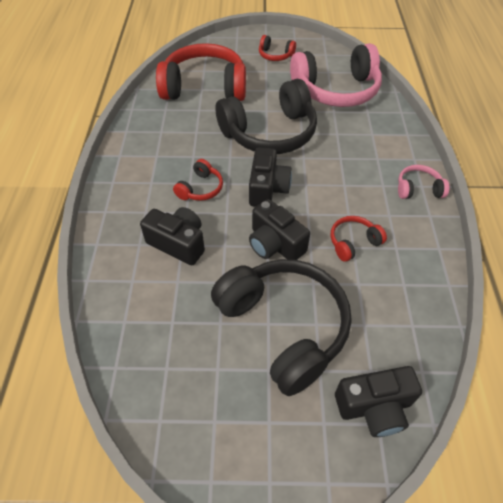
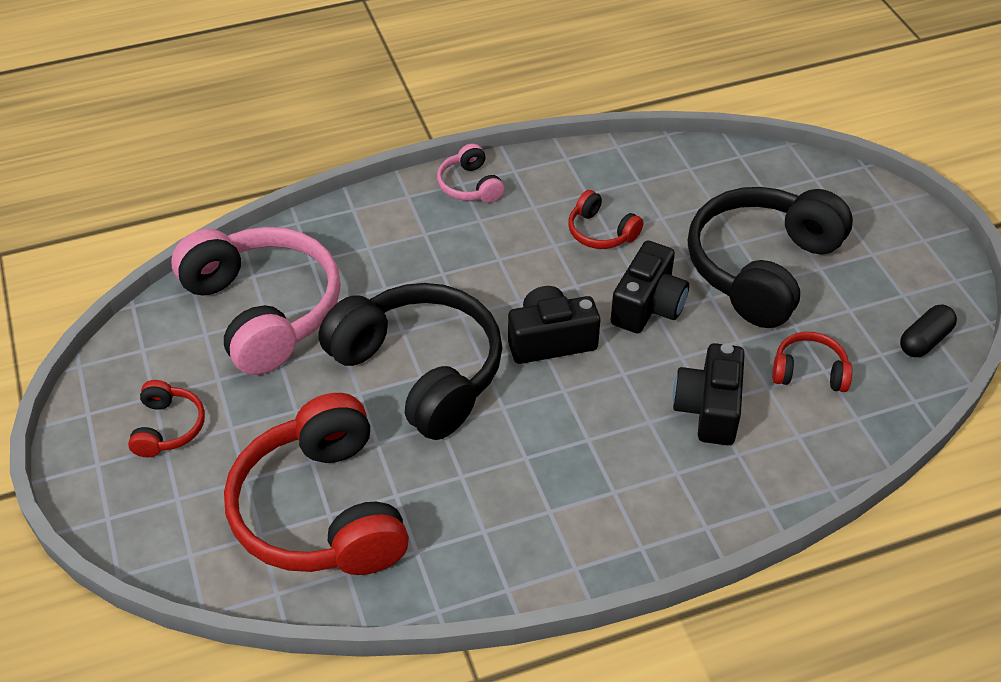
camera: 110 degrees left, 5 degrees down
red headphones [173,159,223,201] -> red headphones moved to [772,332,852,392]
black camera [335,366,422,437] -> none
none -> black capsule [900,304,957,357]

